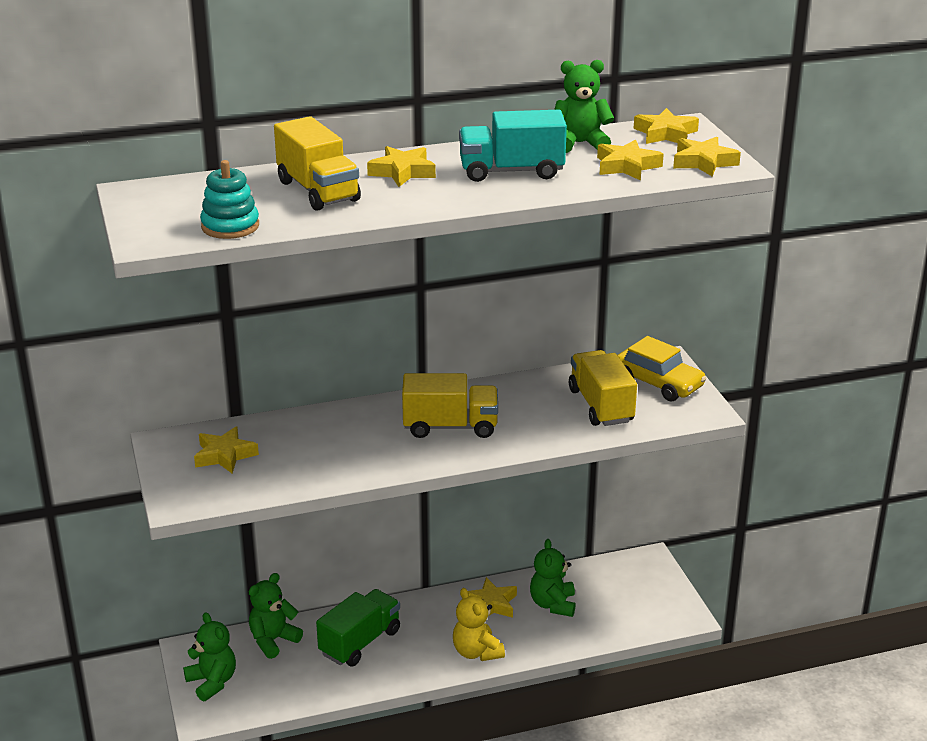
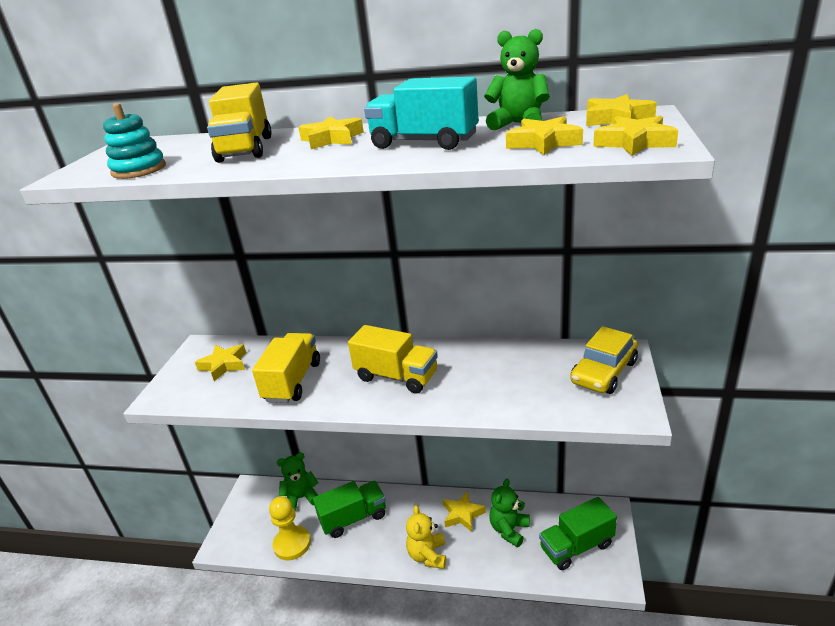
camera: 30 degrees right, 0 degrees up
green teddy bear [183,612,236,701] -> none
yellow truck [569,350,637,426] -> yellow truck moved to [252,333,320,403]
yellow car [617,336,706,401] -> yellow car turned 60 degrees clockwise [570,326,638,394]
none -> yellow pawn [269,496,311,561]
none -> green truck [539,497,617,570]

